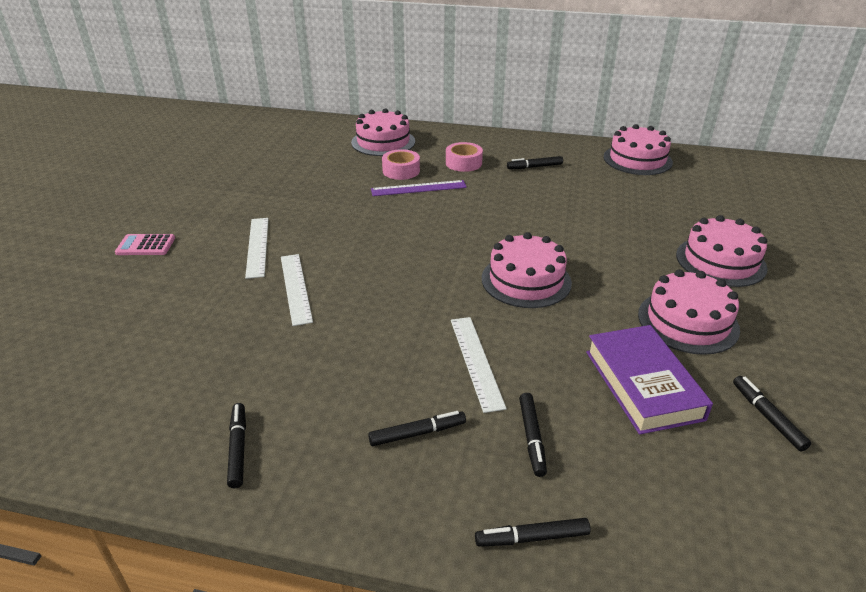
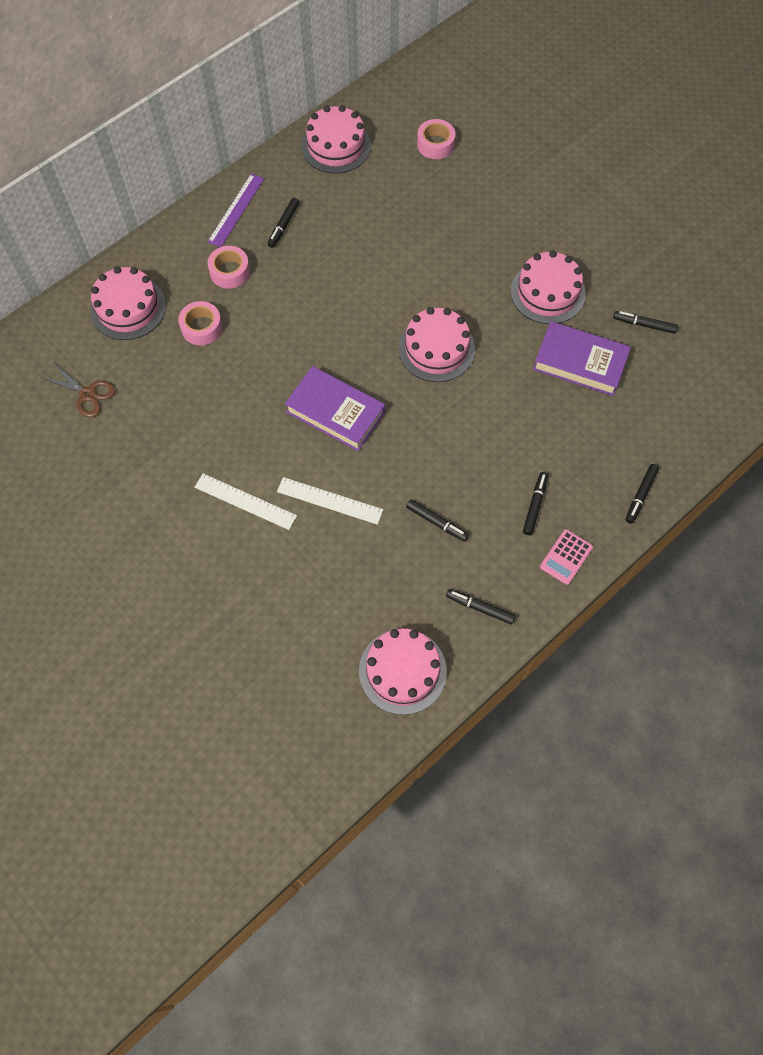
camera: 55 degrees left, 30 degrees up
pink calculator [115,234,175,255] -> pink calculator moved to [540,529,593,585]
purple ruler [371,180,467,196] -> purple ruler moved to [207,173,264,247]
white ruler [451,317,507,413] -> none
black marker [519,393,547,477] -> black marker moved to [406,500,469,542]
pink cake [676,215,768,287] -> pink cake moved to [359,628,447,715]
none -> brown scissors [40,362,116,417]
none -> purple book [285,366,385,451]
none -> pink tape [417,119,456,159]

